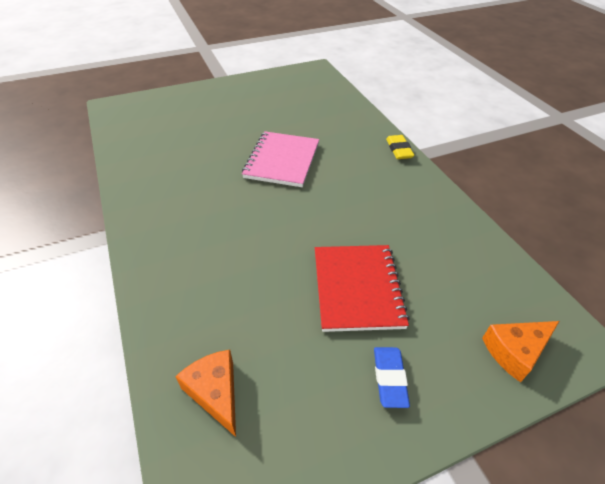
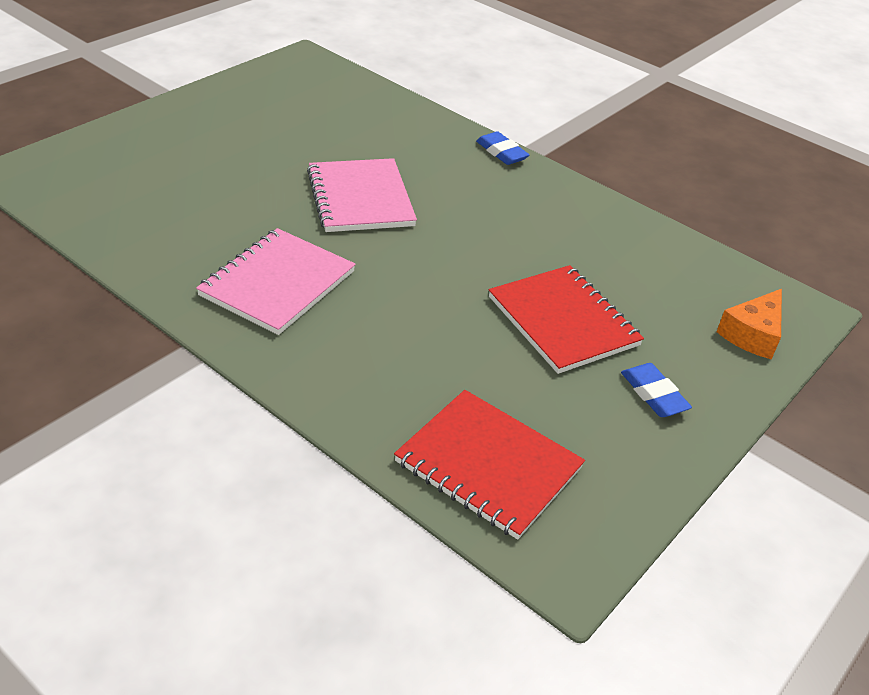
camera: 30 degrees left, 5 degrees down
orange cheese [175,350,236,437] -> red notebook [394,390,585,540]
yellow eraser [386,135,415,159] -> blue eraser [476,131,529,165]
none -> pink notebook [196,228,356,335]

